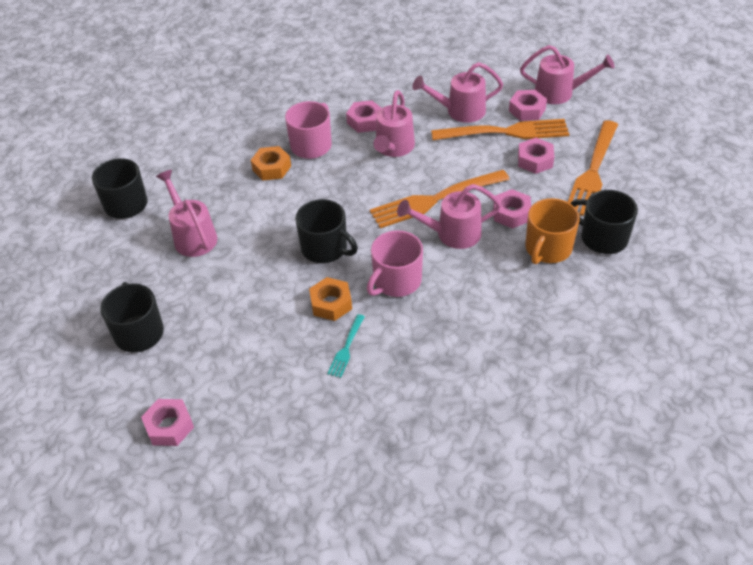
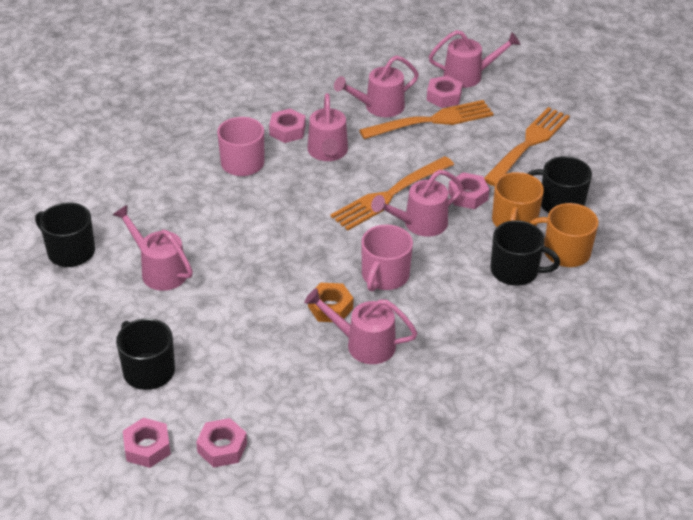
camera: 20 degrees left, 5 degrees down
orange nut [251,146,291,181] -> none
black mug [295,199,358,263] -> black mug moved to [490,220,560,286]
turquoise fork [327,314,365,378] -> pink watering can [304,288,418,364]
pink nut [518,138,554,174] -> pink nut moved to [123,418,171,468]
orange fork [568,120,618,216] -> orange fork turned 150 degrees counterclockwise [484,107,570,186]
none -> orange mug [530,203,598,267]

